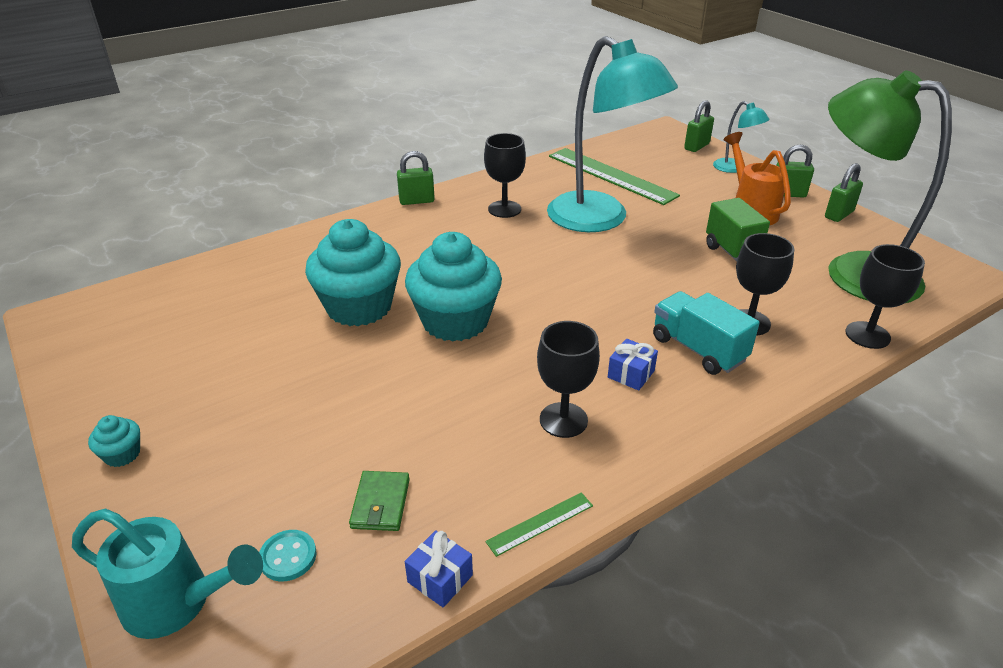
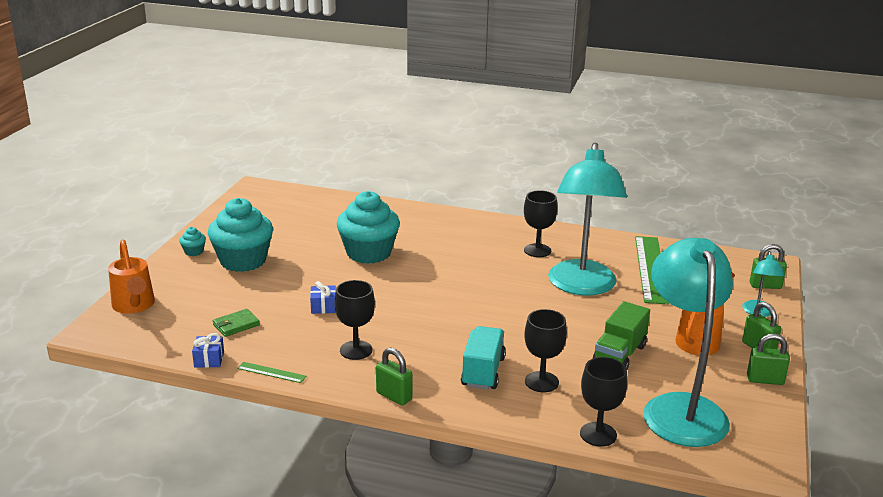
camera: 50 degrees right, 10 degrees down
turquoise watering can [72,508,263,639] -> orange watering can [108,239,155,314]
turquoise button [259,530,316,581] -> none
green padlock [397,151,435,205] -> green padlock moved to [376,348,412,406]
turquoise cupcake [405,232,502,342] -> turquoise cupcake moved to [208,198,273,272]
blue gift [608,339,658,391] -> blue gift moved to [310,281,336,314]
green lamp [828,70,952,303] -> turquoise lamp [643,238,733,447]

